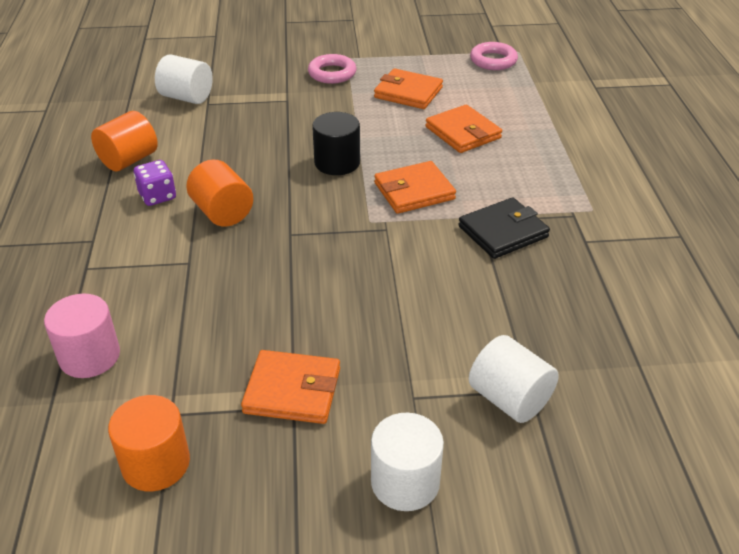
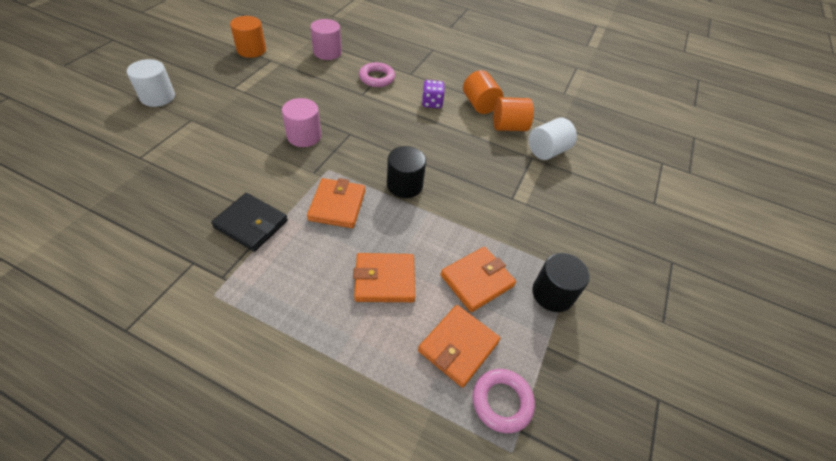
camera: 115 degrees right, 10 degrees up
orange cylinder [186,159,253,227] -> orange cylinder moved to [493,97,534,131]
orange wallet [241,350,340,424] -> orange wallet moved to [418,305,500,388]
pink ring [308,54,356,84] -> pink ring moved to [359,62,395,87]
black wallet [459,197,550,259] -> black wallet turned 60 degrees counterclockwise [211,193,288,252]
white cylinder [469,335,559,423] -> none
none -> pink cylinder [282,98,321,147]
none -> black cylinder [532,253,590,312]

